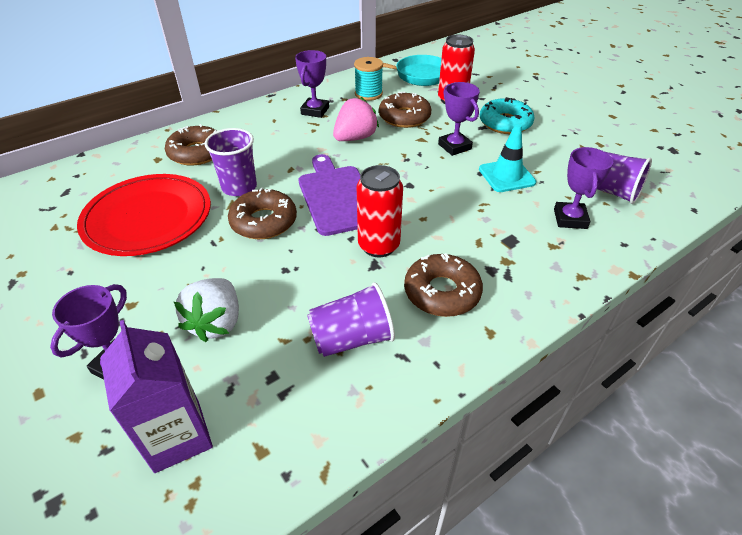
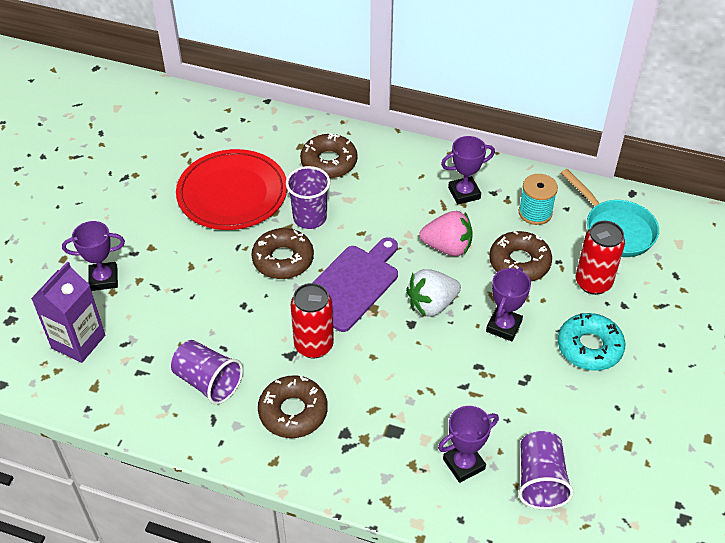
camera: 55 degrees right, 5 degrees up
white strawberry [174,278,239,342] -> white strawberry moved to [406,269,461,317]
turquoise traffic cone [479,124,536,192] -> none

